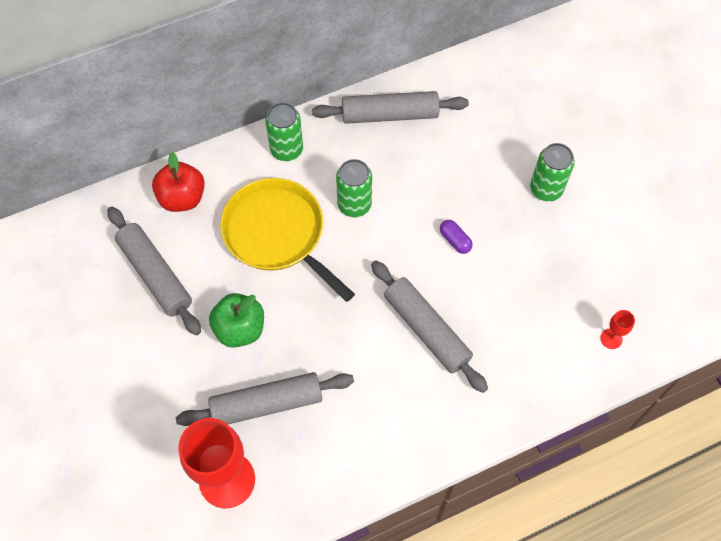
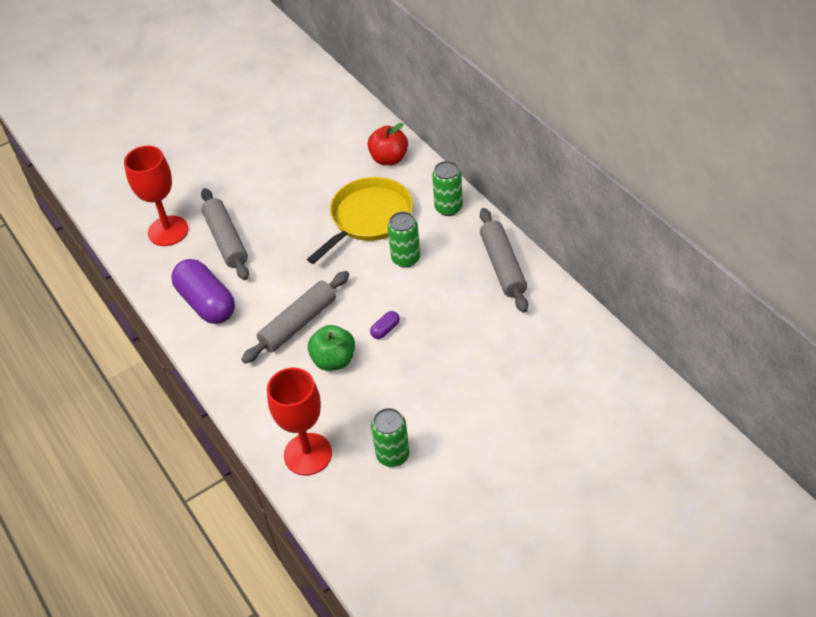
camera: 85 degrees right, 15 degrees down
grey rolling pin [107,207,201,335] -> none
green apple [209,293,264,348] -> green apple moved to [308,325,355,371]
green can [530,143,575,202] -> green can moved to [371,408,410,467]
red goblet [601,310,635,349] -> red goblet [267,368,332,475], size x2.42
none -> purple capsule [171,259,235,324]

